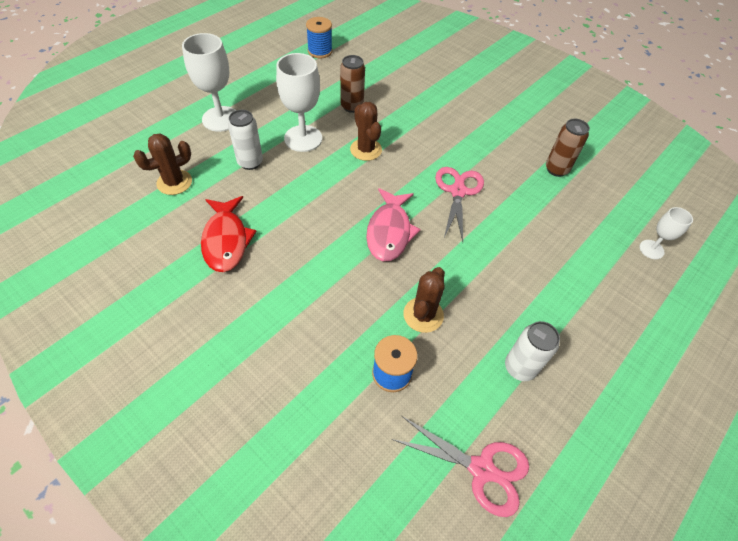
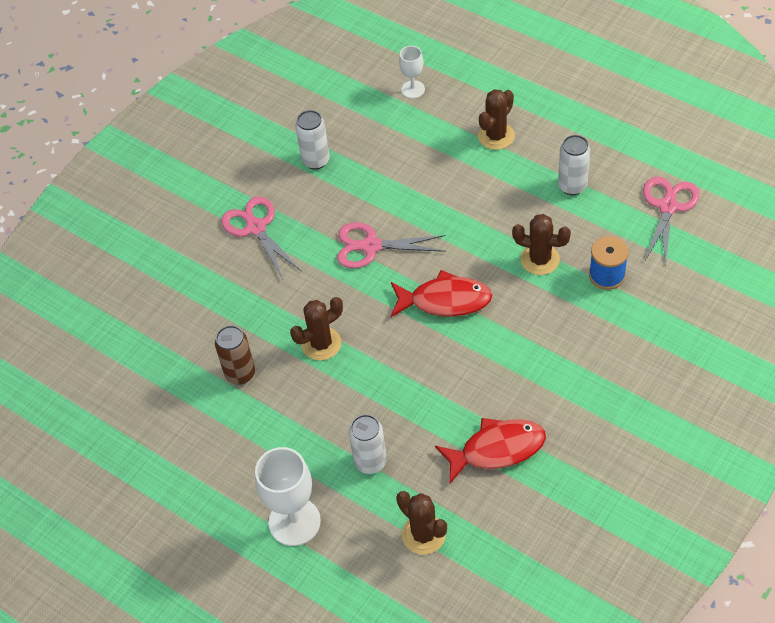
camera: 90 degrees left, 0 degrees up
white goblet [276,53,322,152] -> none
blue spool [306,17,333,59] -> none
pink fish [366,188,421,261] -> red fish [391,270,492,317]
brown can [546,119,590,177] -> white can [295,110,330,169]
none -> pink scissors [221,196,301,279]
none -> brown cactus [478,89,515,150]

